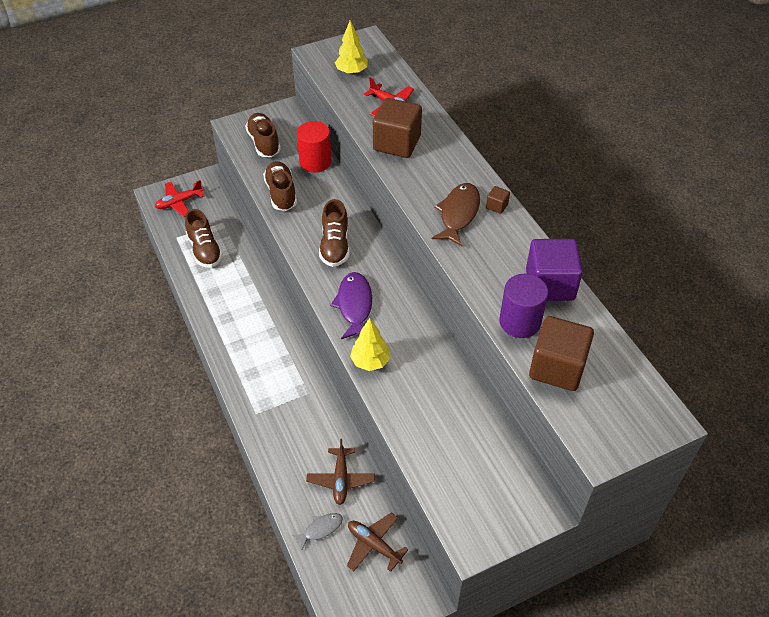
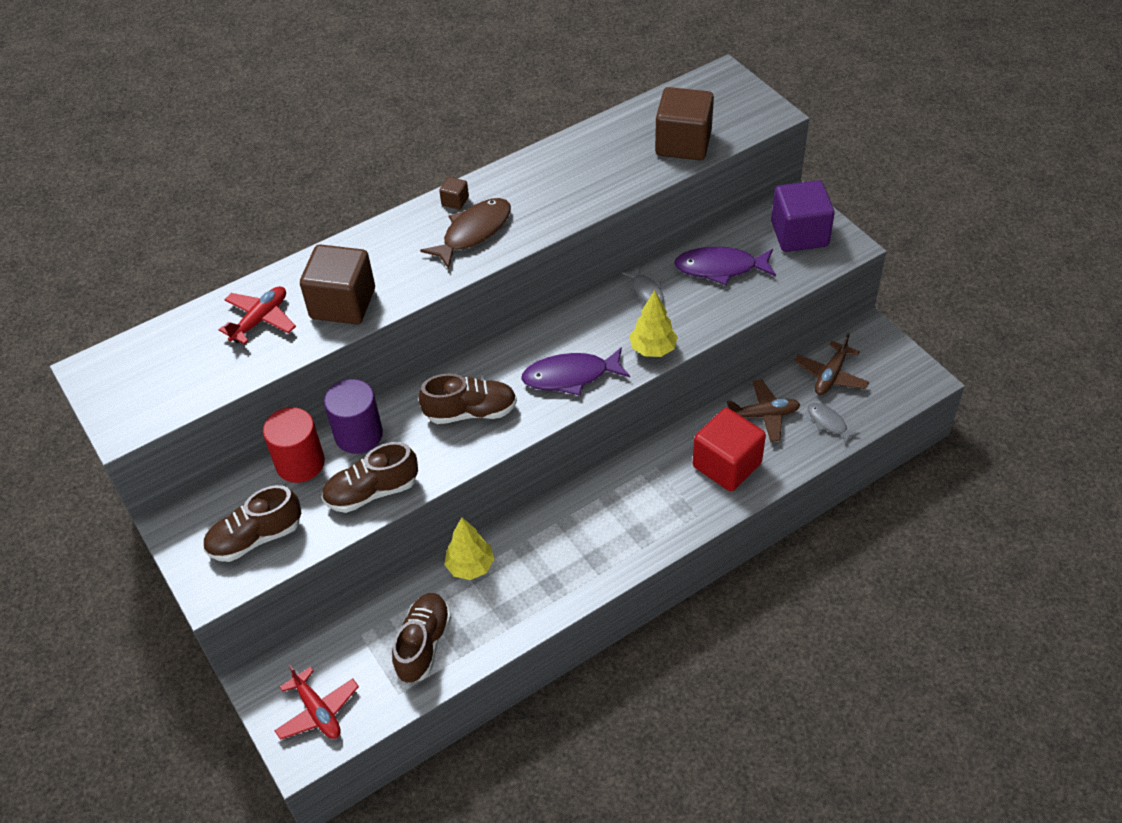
camera: 95 degrees left, 0 degrees up
brown shoe [185,209,223,268] -> brown shoe turned 45 degrees counterclockwise [392,593,451,683]
yellow tree [335,20,368,75] -> yellow tree moved to [444,518,494,580]
brown fish [432,183,480,246] -> brown fish turned 120 degrees clockwise [420,198,511,269]
purple cylinder [499,274,548,338] -> purple cylinder moved to [324,379,383,454]
purple cube [526,239,583,301] -> purple cube moved to [771,180,835,252]
none -> grey fish [622,266,664,303]
none -> purple fish [674,247,776,285]
none -> red cube [693,408,766,491]

